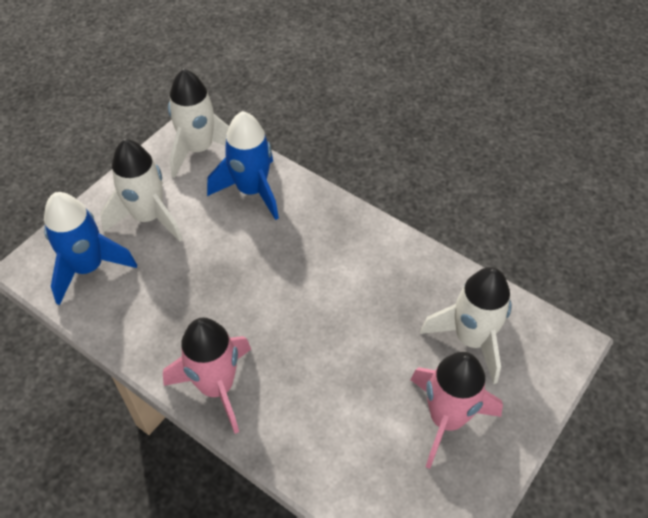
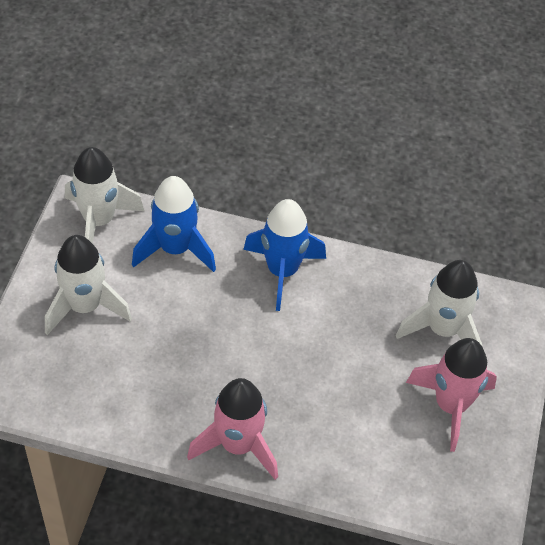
camera: 25 degrees left, 0 degrees up
blue rocket [44,192,137,305] -> blue rocket moved to [243,199,326,311]

